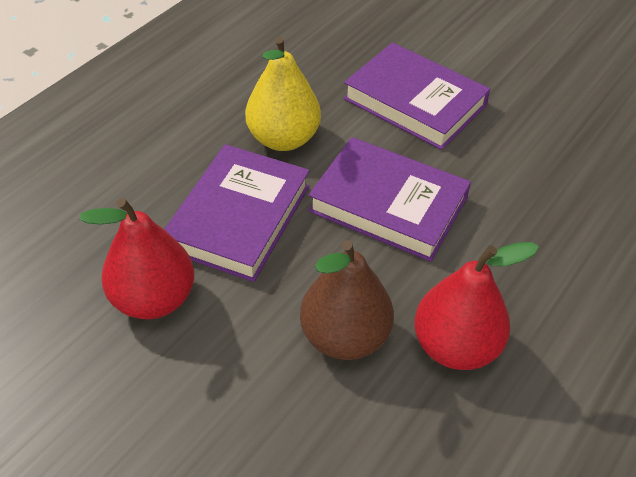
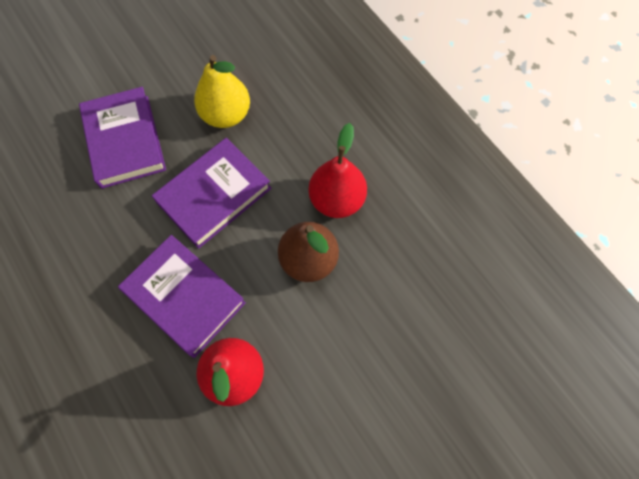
camera: 70 degrees left, 20 degrees up
yellow pear [245,36,321,151] -> yellow pear moved to [194,55,250,128]
purple book [343,42,490,150] -> purple book turned 75 degrees counterclockwise [79,87,166,189]

